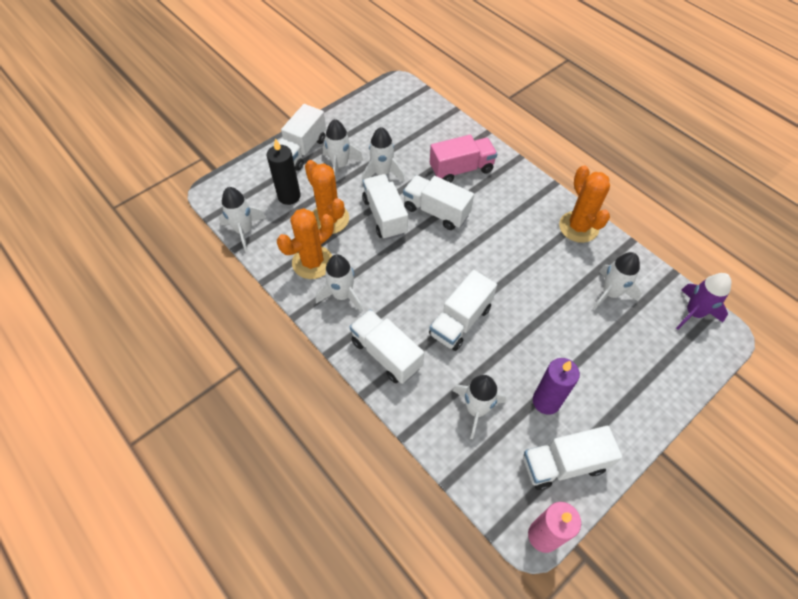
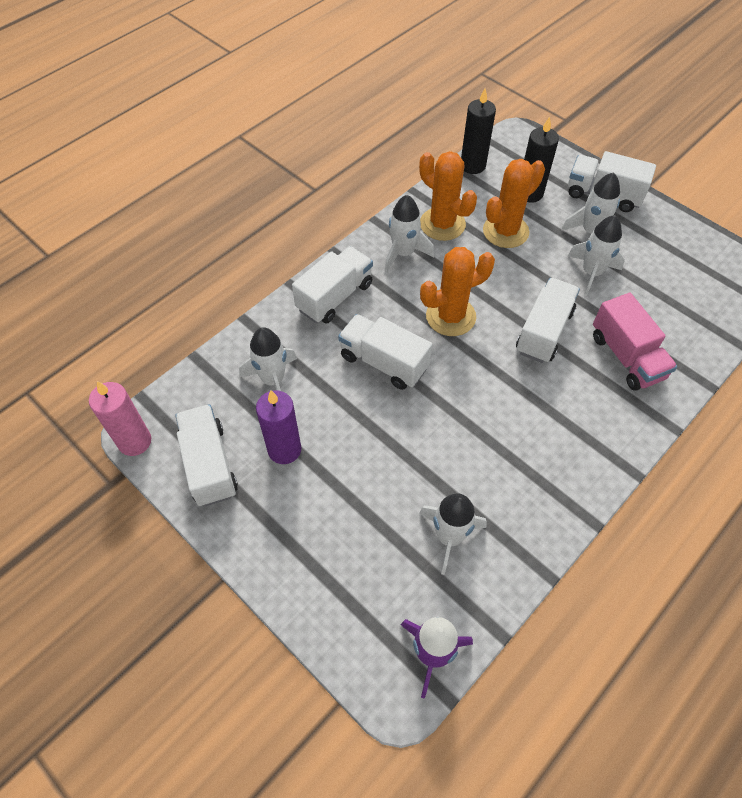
camera: 85 degrees right, 0 degrees up
white rocket [219,187,266,252] -> black candle [461,88,496,174]
white truck [362,174,408,240] -> none
orange cactus [559,165,610,243] -> orange cactus moved to [420,247,495,336]

